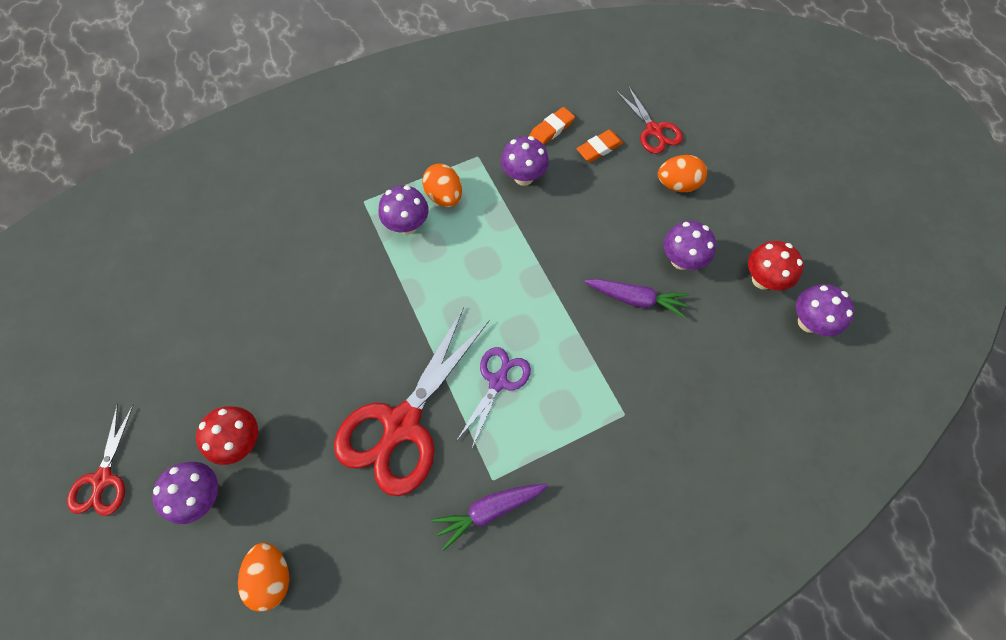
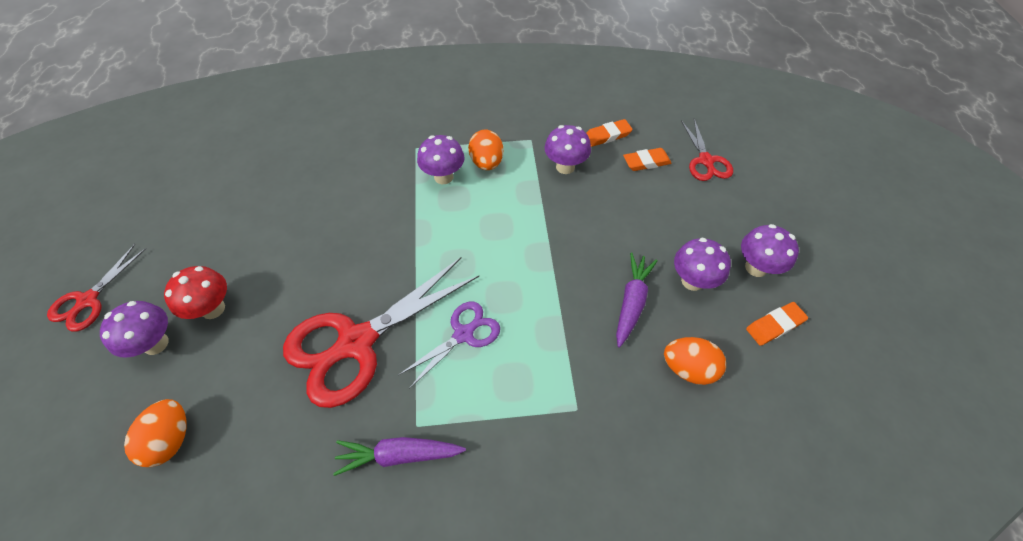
camera: 20 degrees right, 10 degrees down
purple carrot [585,279,689,318] -> purple carrot turned 105 degrees counterclockwise [616,253,658,348]
orange egg [658,155,707,192] -> orange egg moved to [664,337,726,385]
red mushroom [748,241,803,290] -> orange eraser [746,302,808,346]
purple mushroom [796,284,854,336] -> purple mushroom moved to [741,224,799,277]

